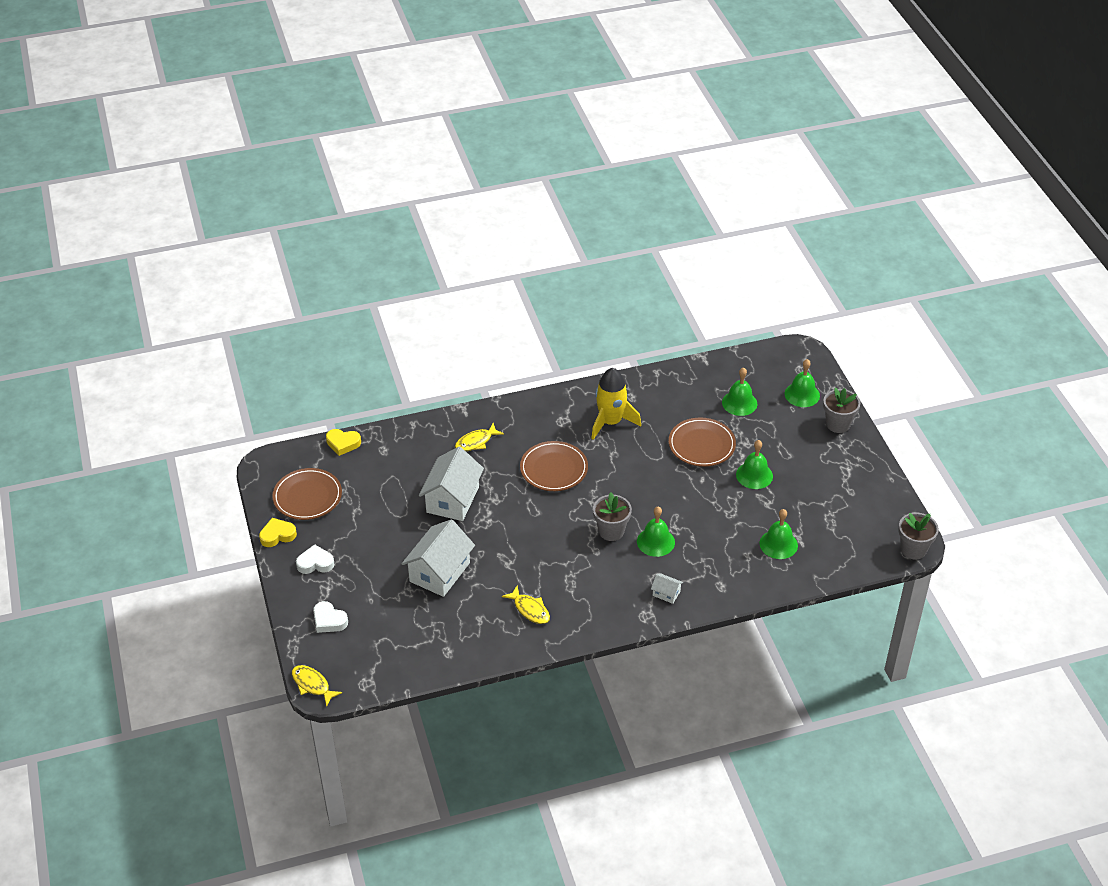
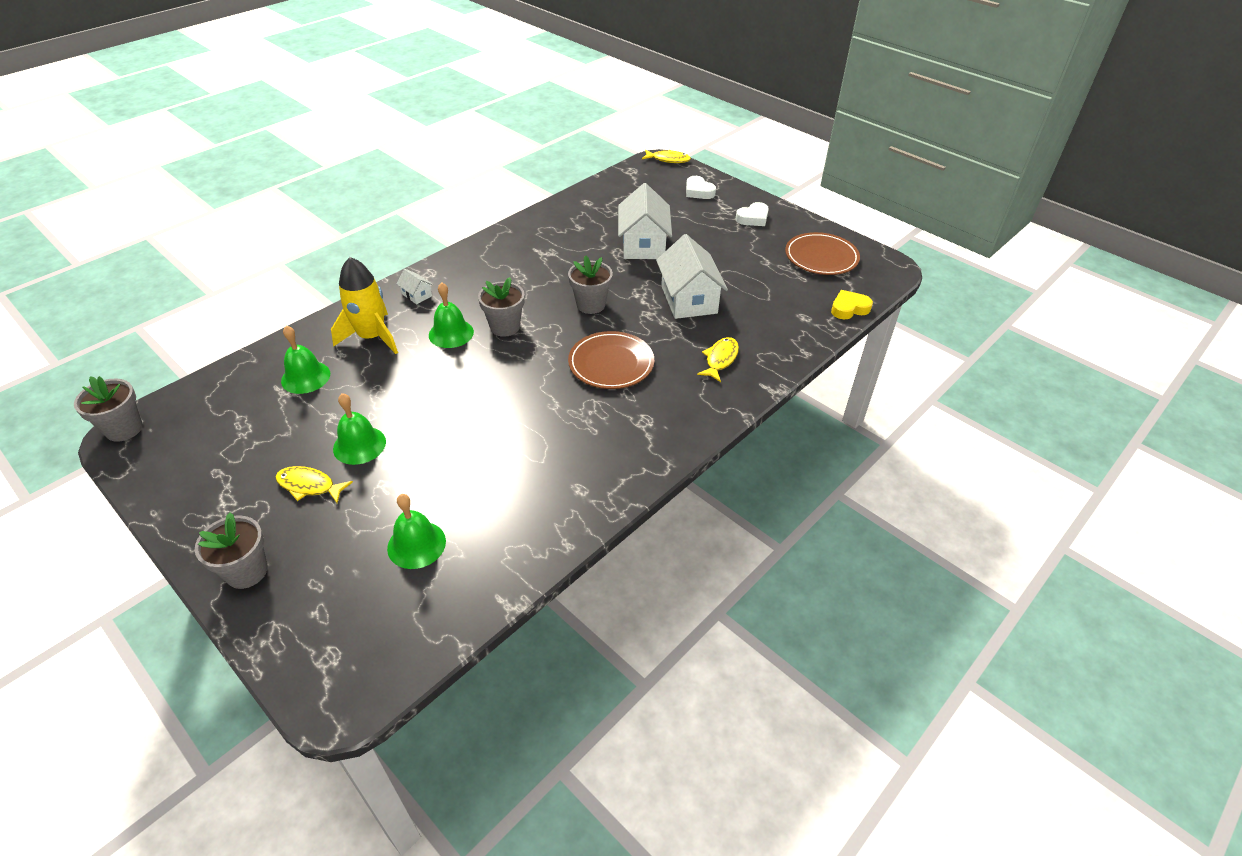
camera: 150 degrees right, 0 degrees up
yellow heart [259,518,297,547] -> none
white heart [313,601,348,633] -> white heart turned 135 degrees counterclockwise [686,176,716,199]
yellow fish [502,586,550,624] -> yellow fish moved to [275,466,353,503]
yellow rocket [591,368,641,440] -> yellow rocket moved to [331,257,398,354]
white house [651,573,683,604] -> white house turned 45 degrees clockwise [397,269,433,304]
brown plate [669,418,736,467] -> none
green bell [784,359,820,407] -> none
none -> grey flower pot [568,255,613,314]

